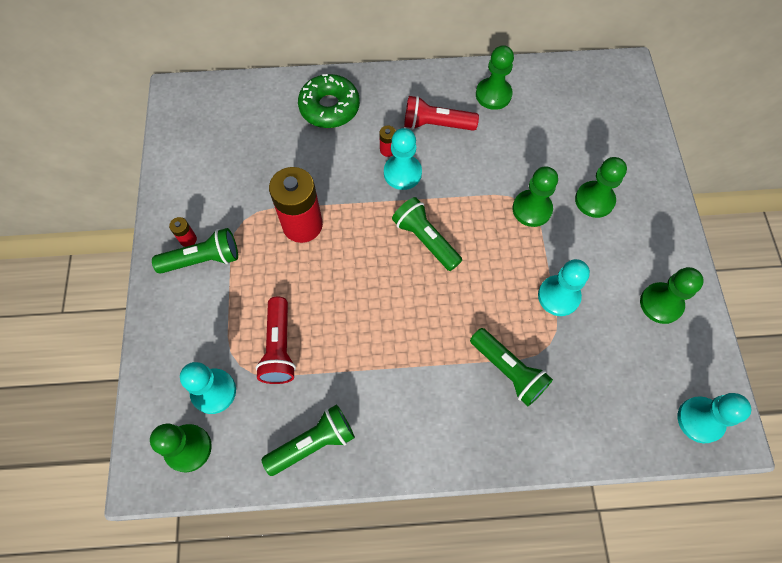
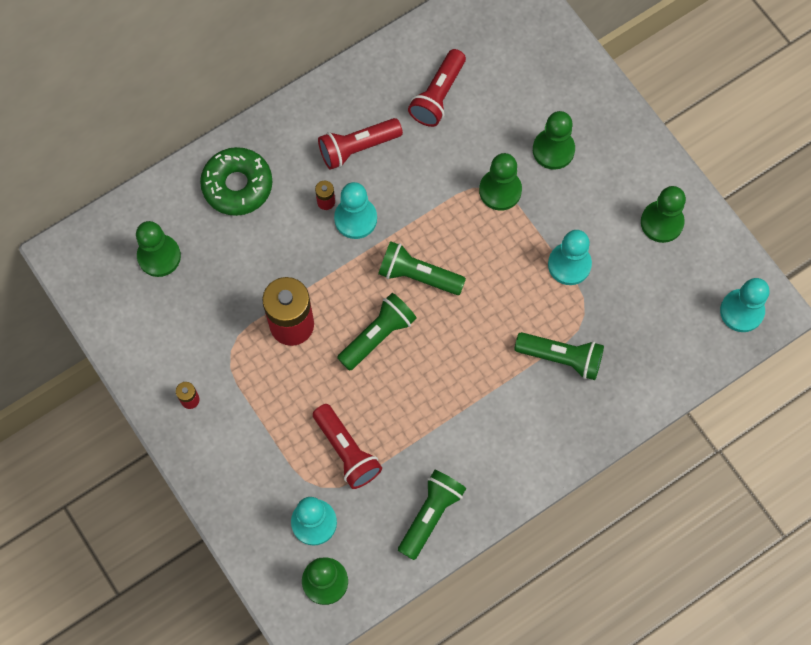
camera: 30 degrees left, 5 degrees up
green flashlight [152,228,238,274] -> green flashlight moved to [337,293,417,371]
green pawn [476,45,514,110] -> green pawn moved to [136,221,181,277]
none -> red flashlight [408,49,466,127]

